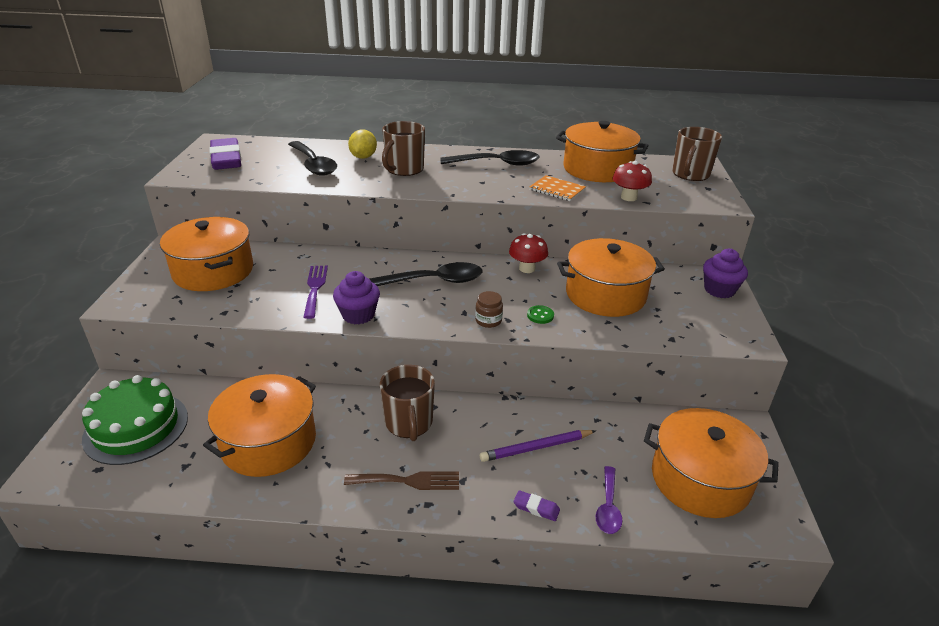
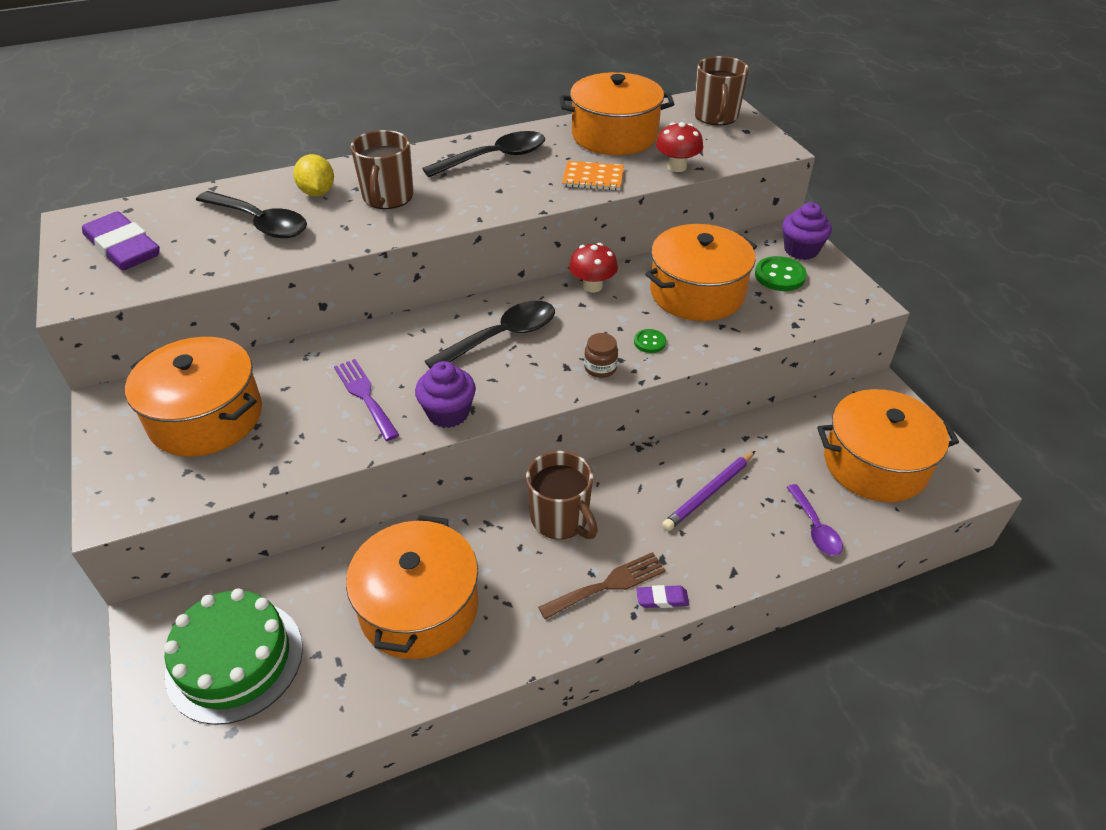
camera: 25 degrees left, 10 degrees up
purple eraser [514,490,560,521] -> purple eraser moved to [636,585,689,608]
none -> green button [755,256,807,291]

